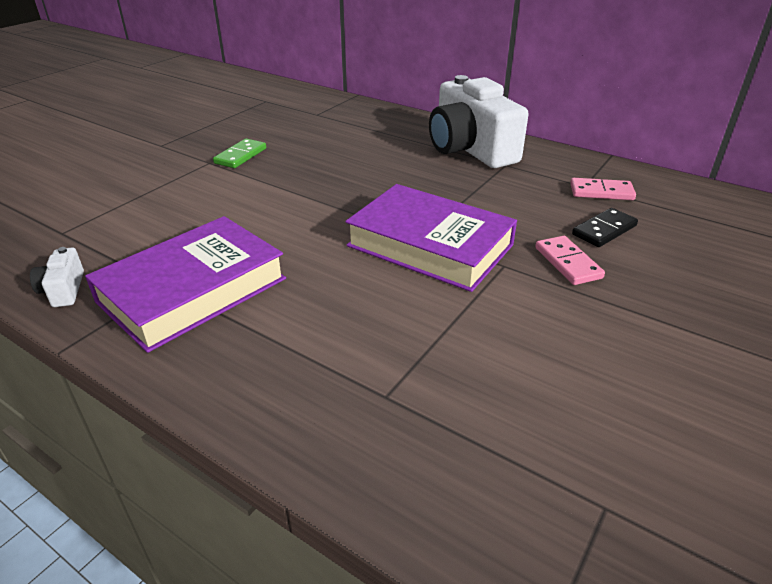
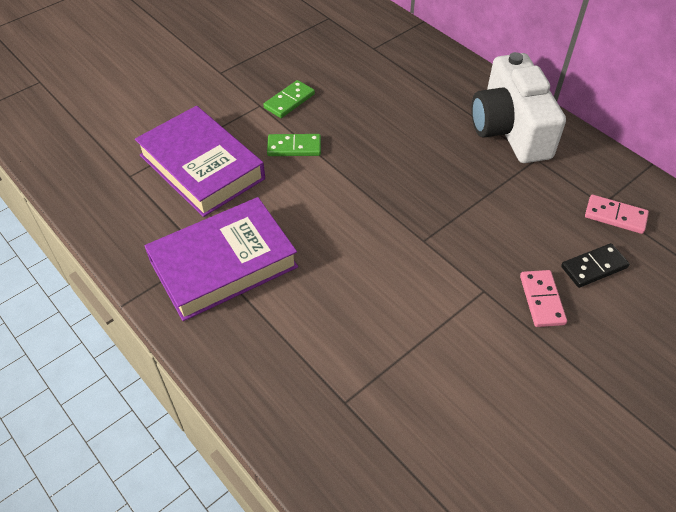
camera: 15 degrees right, 15 degrees up
white camera [30,247,84,307] -> none
purple book [345,184,517,292] -> purple book moved to [135,106,265,217]
none -> green domino [267,134,321,156]

